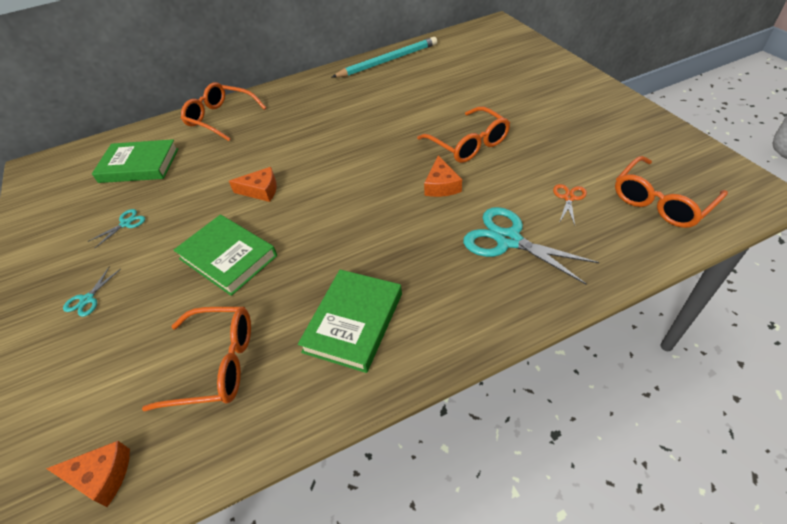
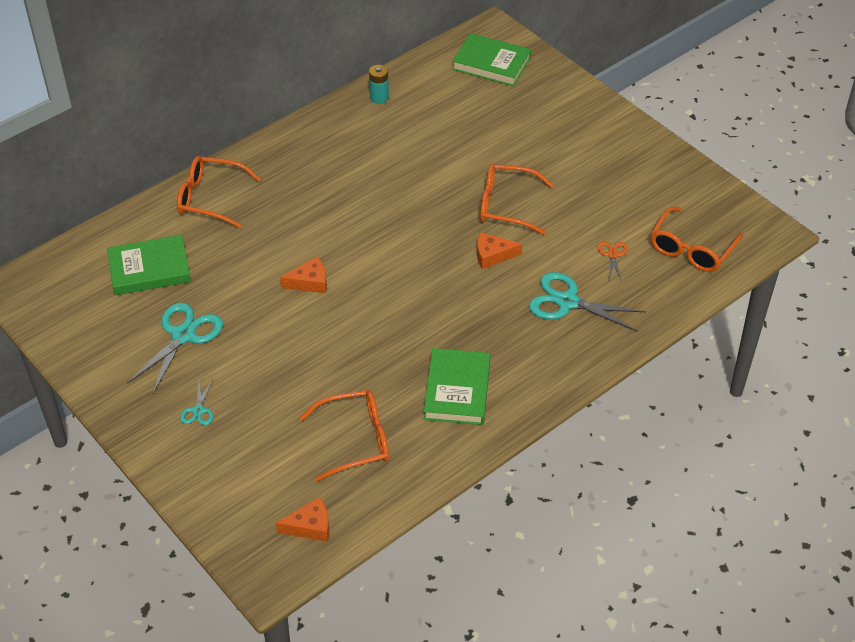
camera: 20 degrees left, 0 degrees up
turquoise scissors [88,209,145,248] -> turquoise scissors [127,303,223,395], size x2.03
green book [174,215,277,296] -> green book moved to [452,33,531,86]
turquoise pencil [332,37,437,78] -> turquoise battery [369,65,389,104]
orange glasses [417,107,510,163] -> orange glasses turned 150 degrees clockwise [480,164,553,235]
orange cheese [424,155,462,197] -> orange cheese turned 105 degrees clockwise [477,232,522,269]

